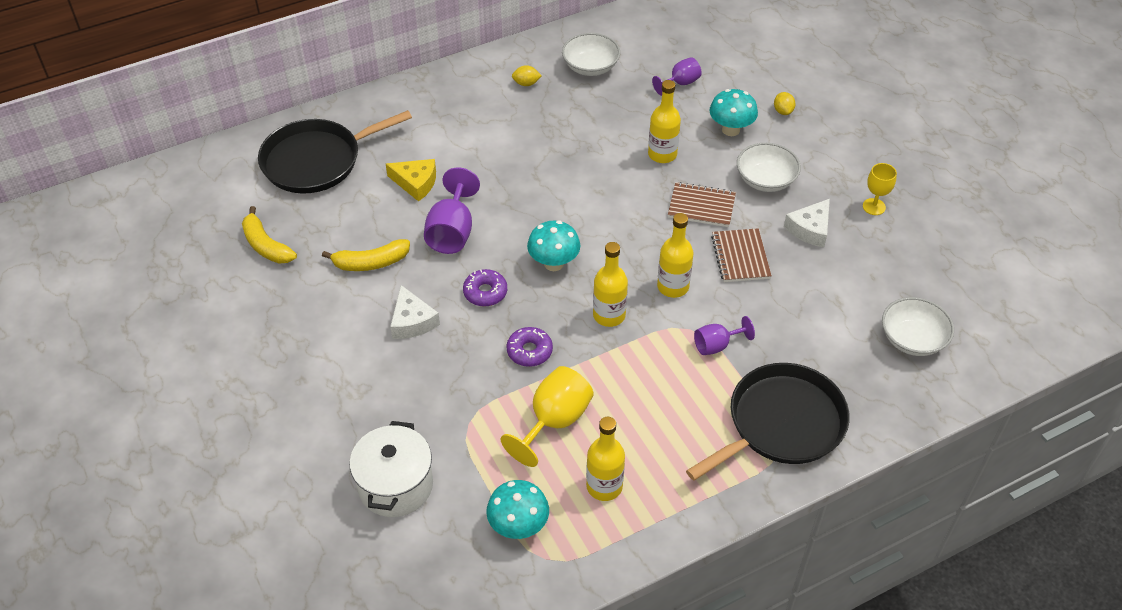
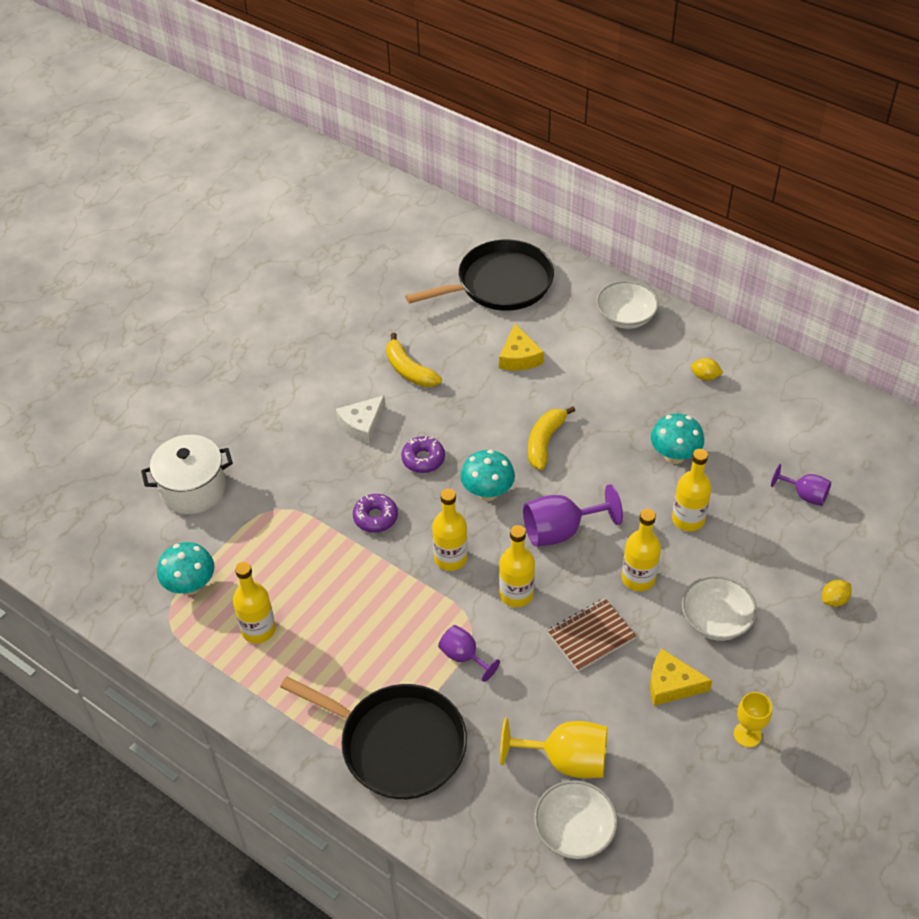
camera: 65 degrees right, 0 degrees up
yellow banana [242,206,297,264] -> yellow banana moved to [528,406,575,470]
black pan [258,110,412,193] -> black pan turned 120 degrees clockwise [406,240,554,311]
purple goblet [424,167,480,254] -> purple goblet moved to [523,484,623,546]
yellow goblet [501,366,593,467] -> yellow goblet moved to [500,718,607,778]
yellow lemon [512,65,542,86] -> yellow lemon turned 45 degrees counterclockwise [691,358,723,381]
white bowl [562,33,620,76] -> white bowl moved to [596,281,659,329]
brown notebook [668,182,736,227] -> yellow bottle [622,509,661,591]
turquoise mushroom [709,89,758,136] -> turquoise mushroom moved to [651,414,704,464]
white cheese [784,199,830,247] -> yellow cheese [650,649,712,706]

